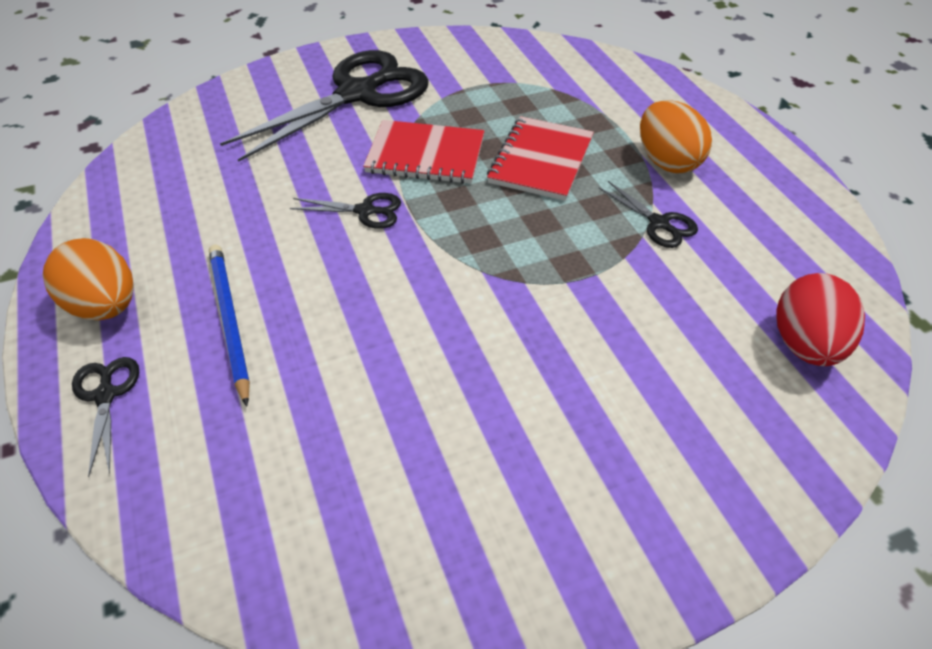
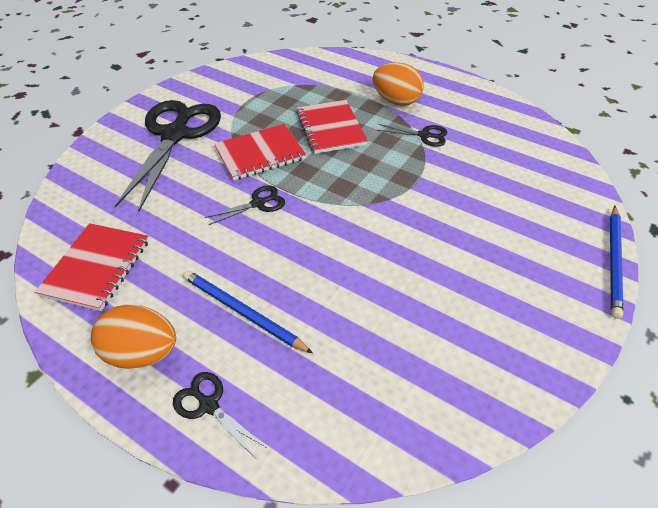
camera: 35 degrees left, 0 degrees up
red egg [776,273,865,366] -> none
none -> red notebook [35,223,149,311]
none -> blue pencil [610,206,623,319]

